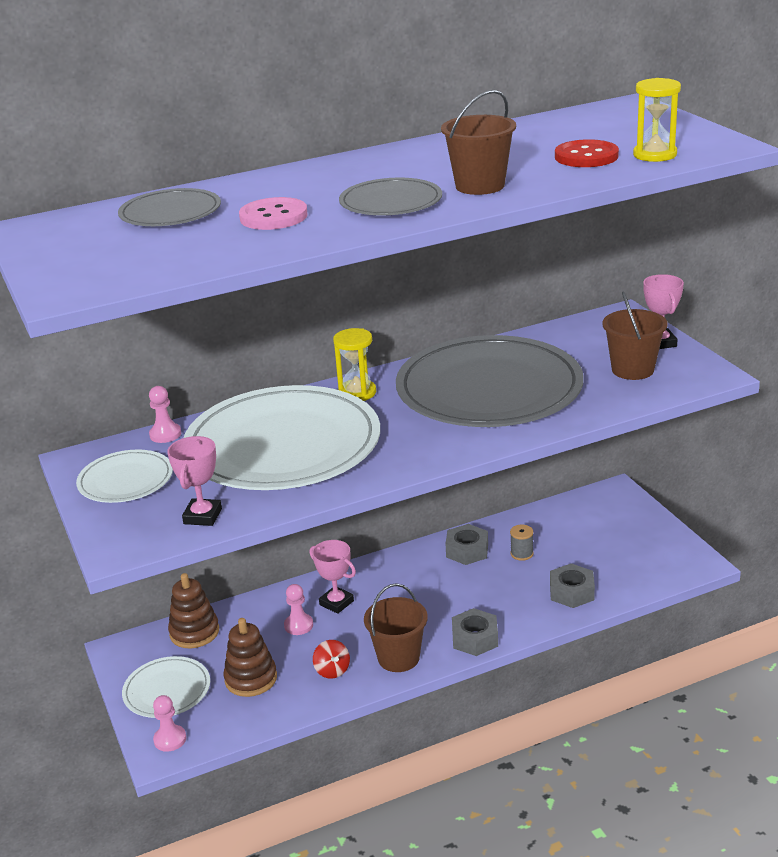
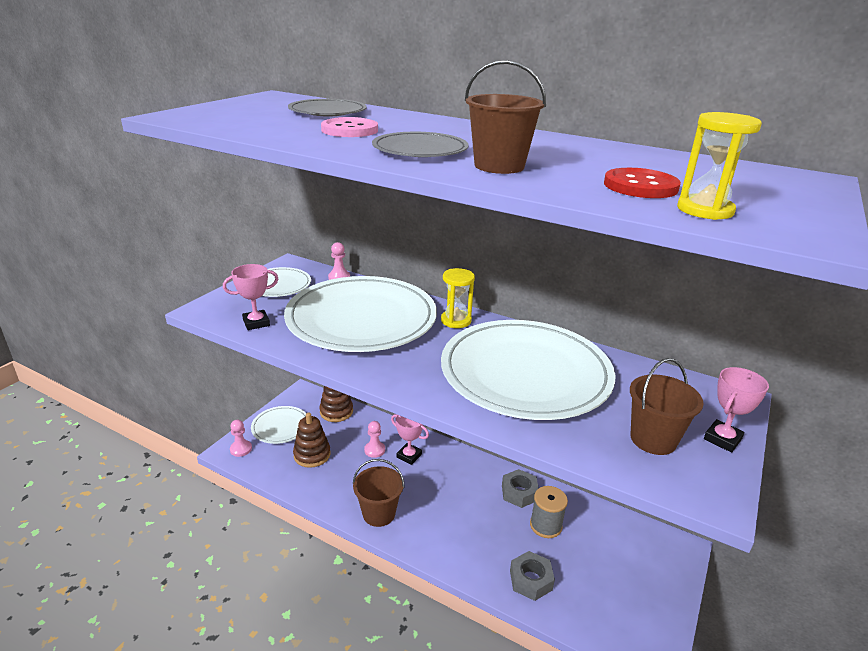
camera: 50 degrees right, 0 degrees up
pink trophy [310,540,356,614] -> pink trophy turned 60 degrees counterclockwise [391,414,429,465]
red spinning top [313,640,350,679] -> none
grey plate [396,335,584,427] -> white plate [441,320,616,420]
grey nut [452,608,498,656] -> none
grey spool [510,525,534,561] -> grey spool [530,486,568,538], size x1.60

